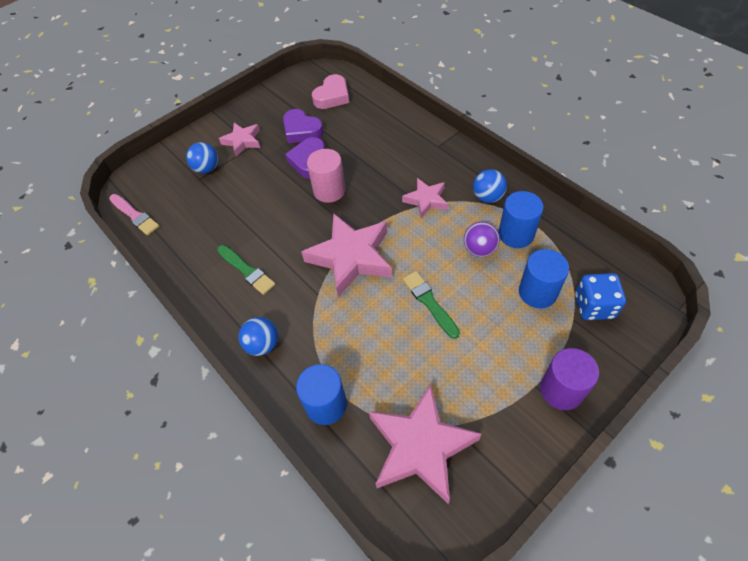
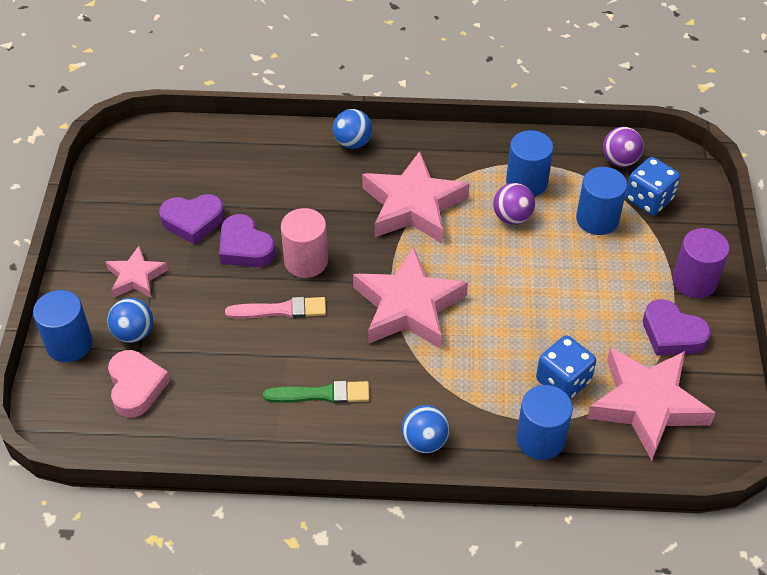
camera: 50 degrees left, 5 degrees down
pink brush [109,194,159,235] -> pink brush moved to [225,297,326,319]
pink heart [312,74,349,109] -> pink heart moved to [108,350,170,418]
pink star [402,178,448,218] -> pink star [362,151,470,243], size x1.84
green brush [403,271,460,339] -> none
blue ball [473,169,507,203] -> blue ball moved to [333,109,372,149]
none -> blue cylinder [33,290,92,362]
none -> blue dice [536,335,596,399]
none -> purple ball [603,127,644,167]
none -> purple heart [643,299,711,356]

